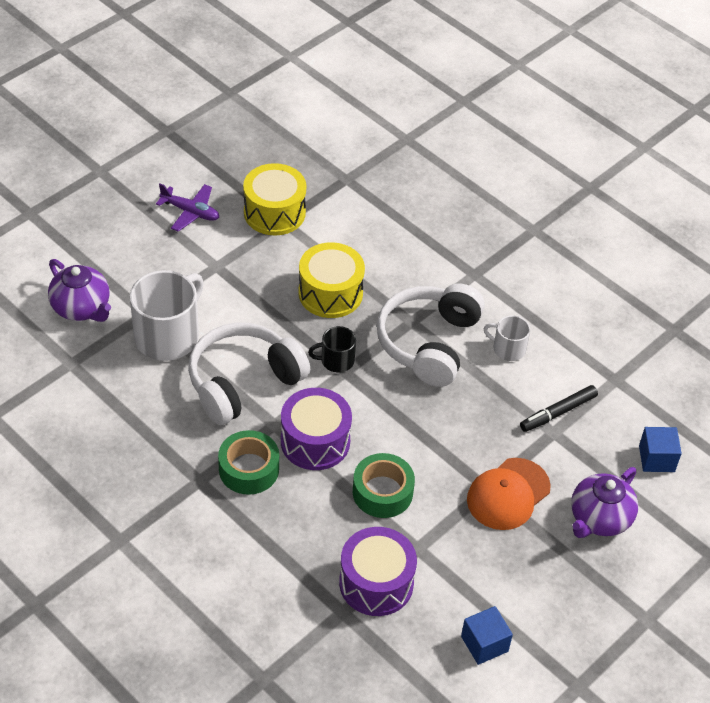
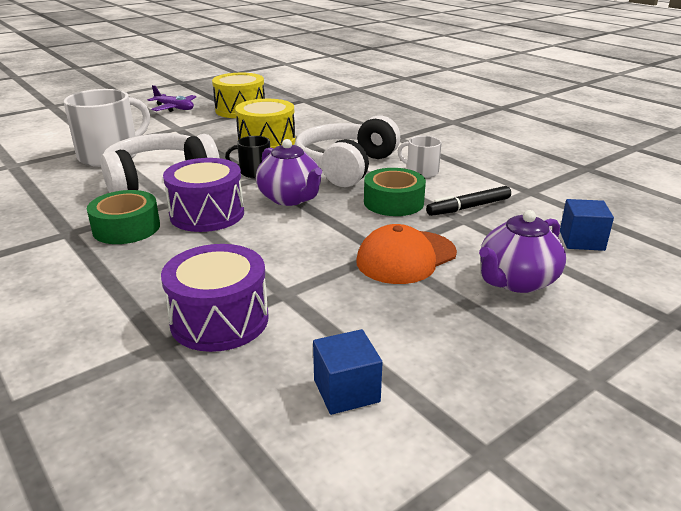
camera: 10 degrees right, 20 degrees down
purple teapot [48,259,111,322] -> purple teapot moved to [256,139,322,206]
green tape [353,453,415,518] -> green tape moved to [364,168,426,216]

